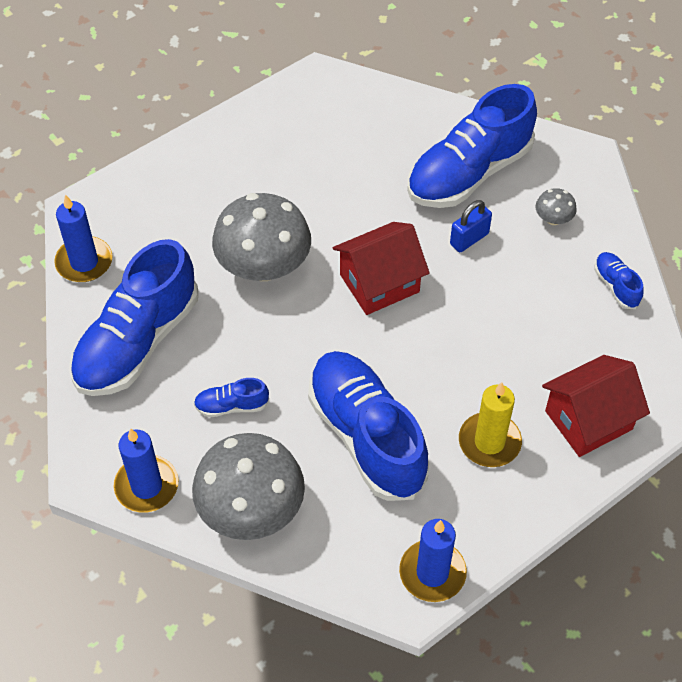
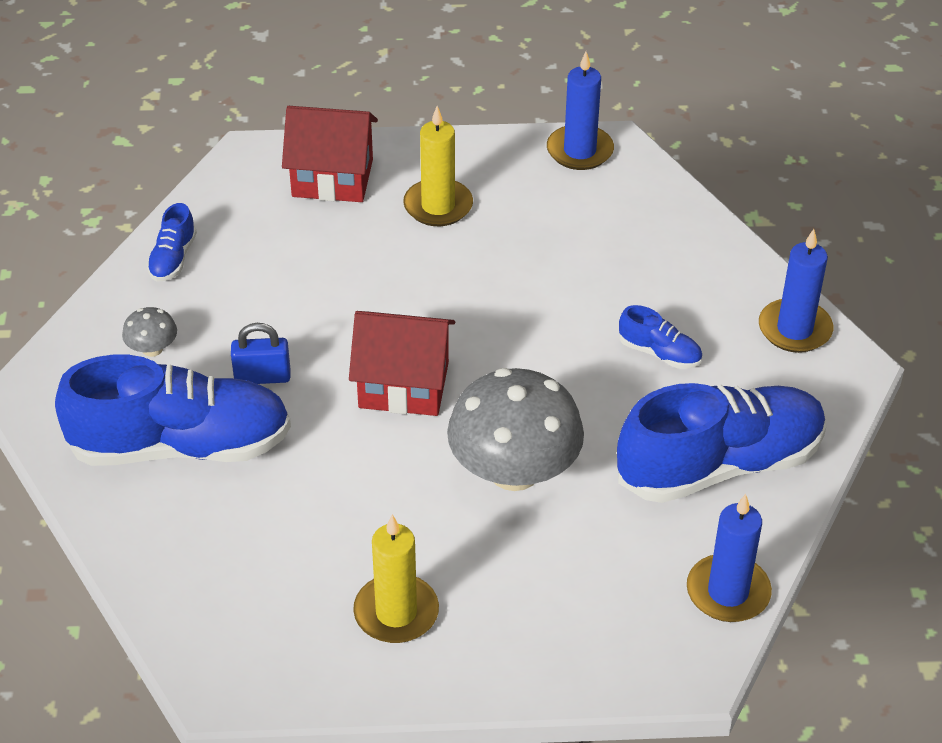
camera: 145 degrees left, 10 degrees down
grey mushroom [192,433,305,540] -> none
blue shoe [308,351,429,501] -> none
none -> yellow candle [353,515,439,643]

